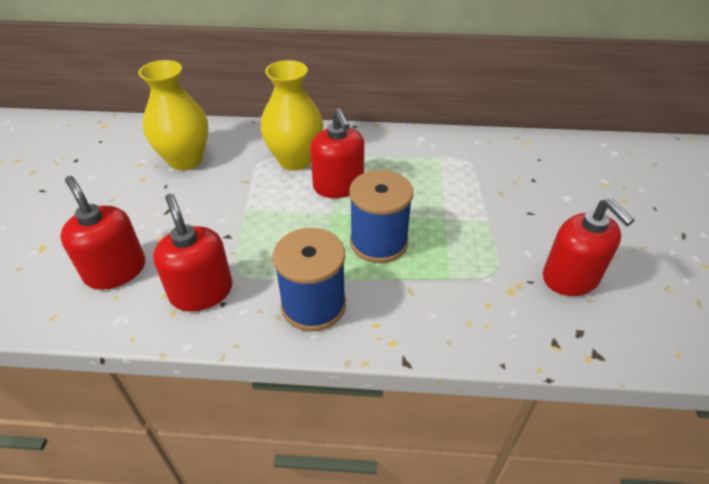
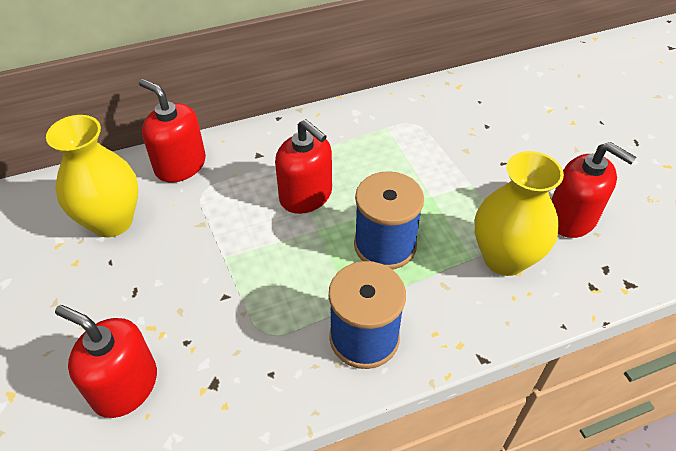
camera: 25 degrees left, 5 degrees up
red soap dispenser [153,194,233,311] -> red soap dispenser moved to [139,79,206,183]
yellow vase [260,60,323,171] -> yellow vase moved to [475,151,564,276]

